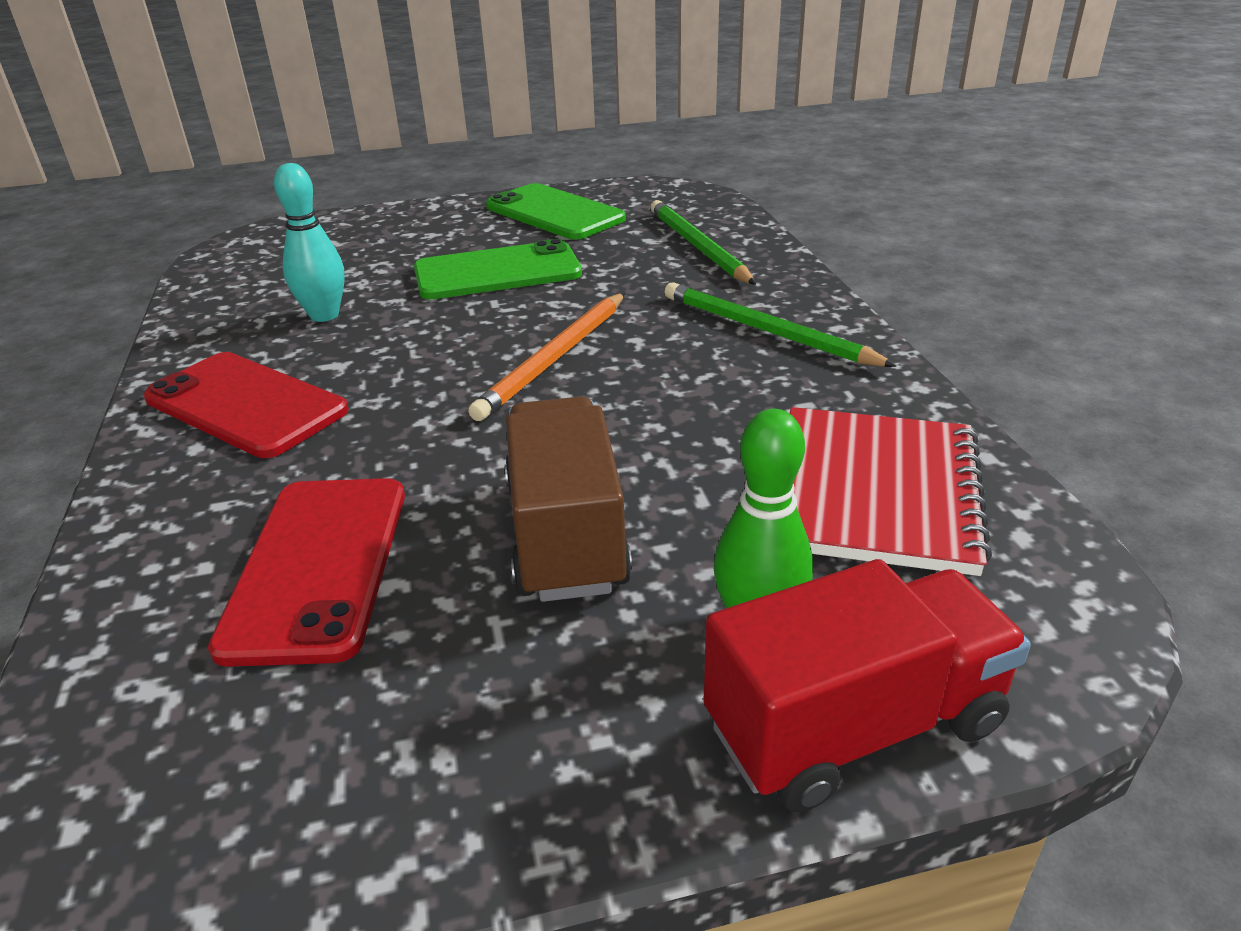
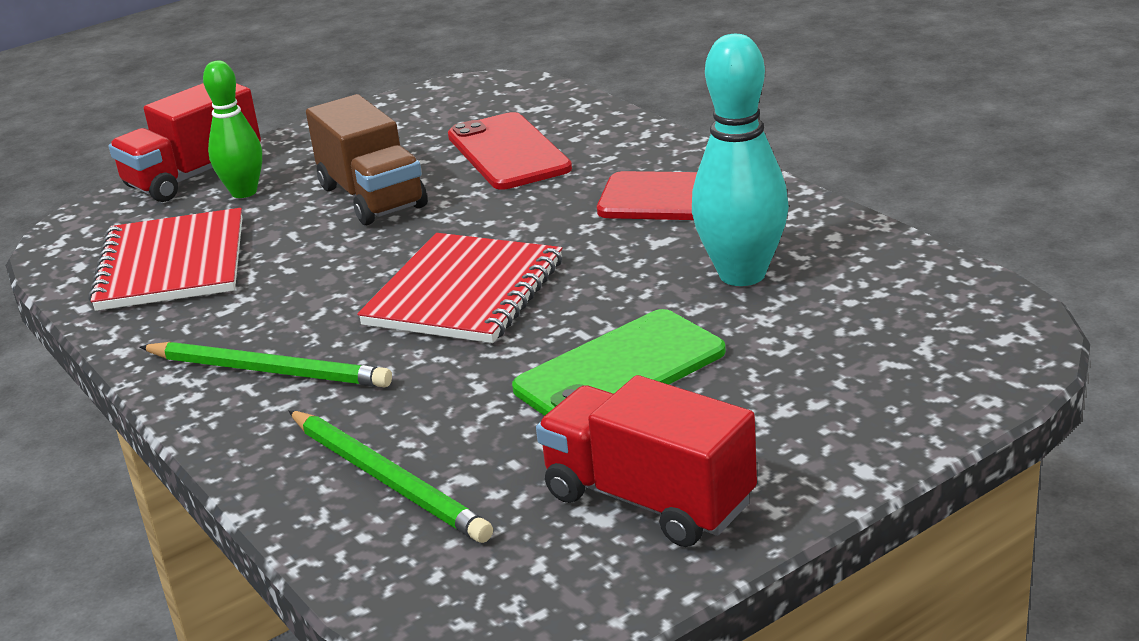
camera: 160 degrees right, 5 degrees down
turquoise bowling pin [274,163,345,322] -> turquoise bowling pin [692,34,789,286], size x1.54
orange pencil [468,293,625,421] -> red notebook [357,233,562,343]
green phone [486,183,626,240] -> red truck [536,375,757,547]

